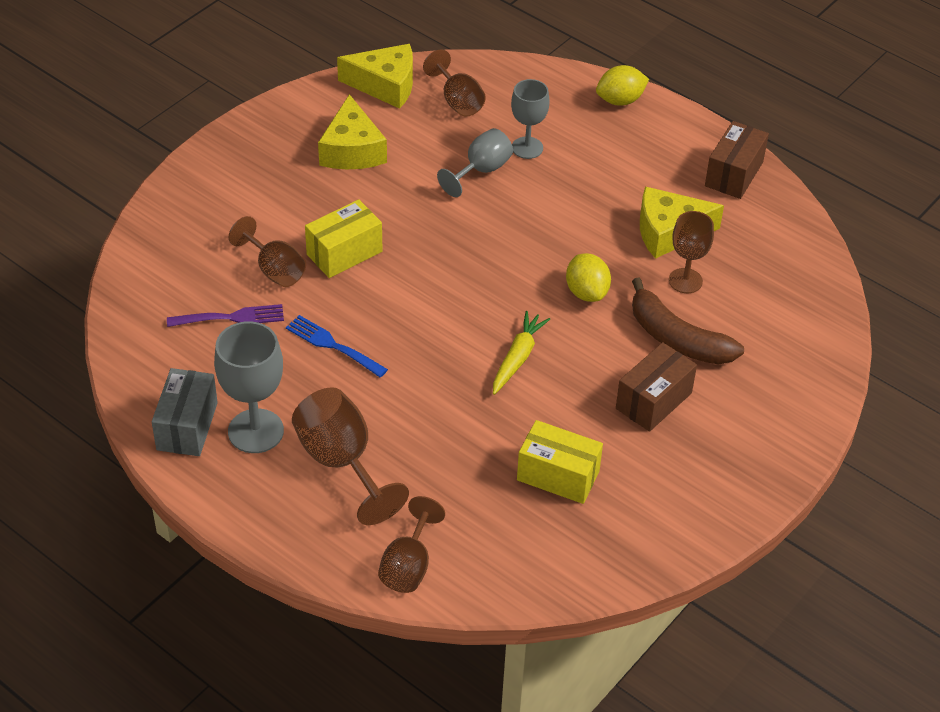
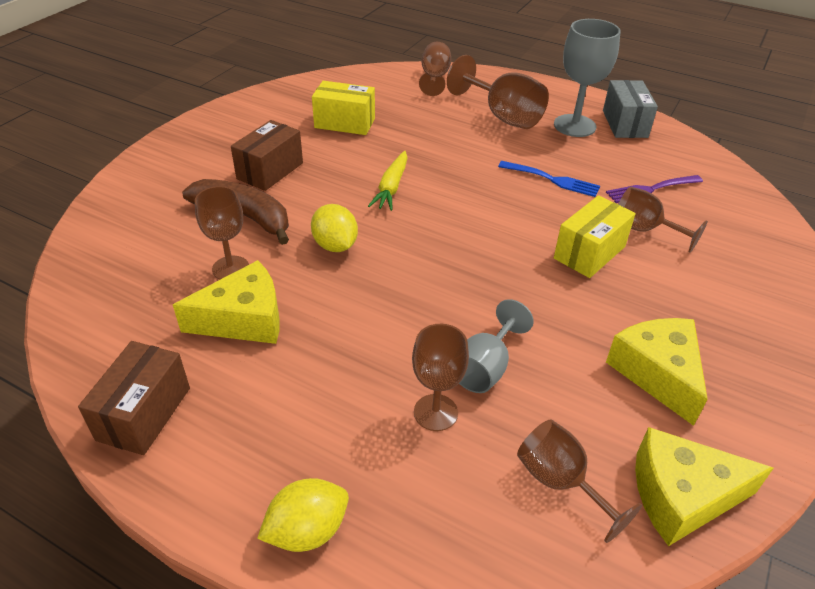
camera: 170 degrees right, 5 degrees down
grey goblet [511,79,550,159] -> brown goblet [412,324,469,431]

